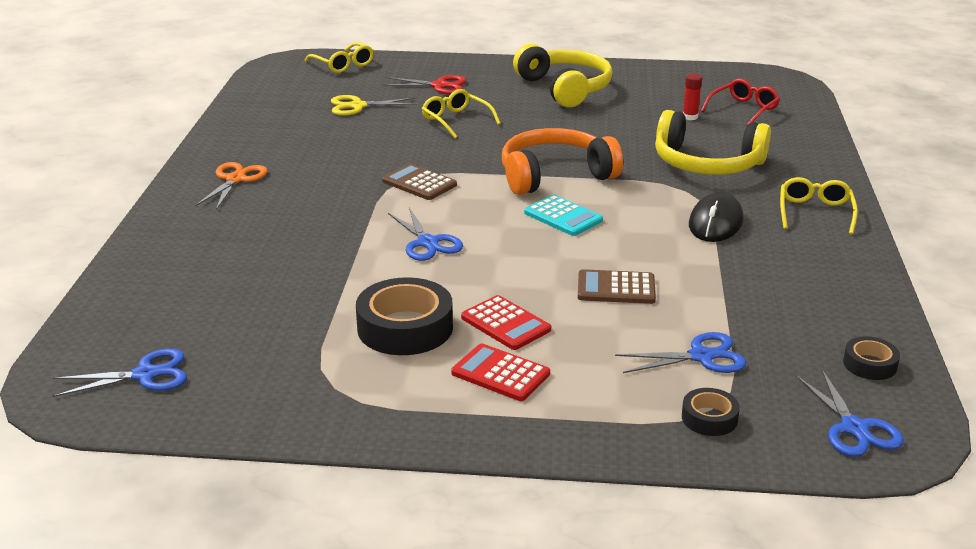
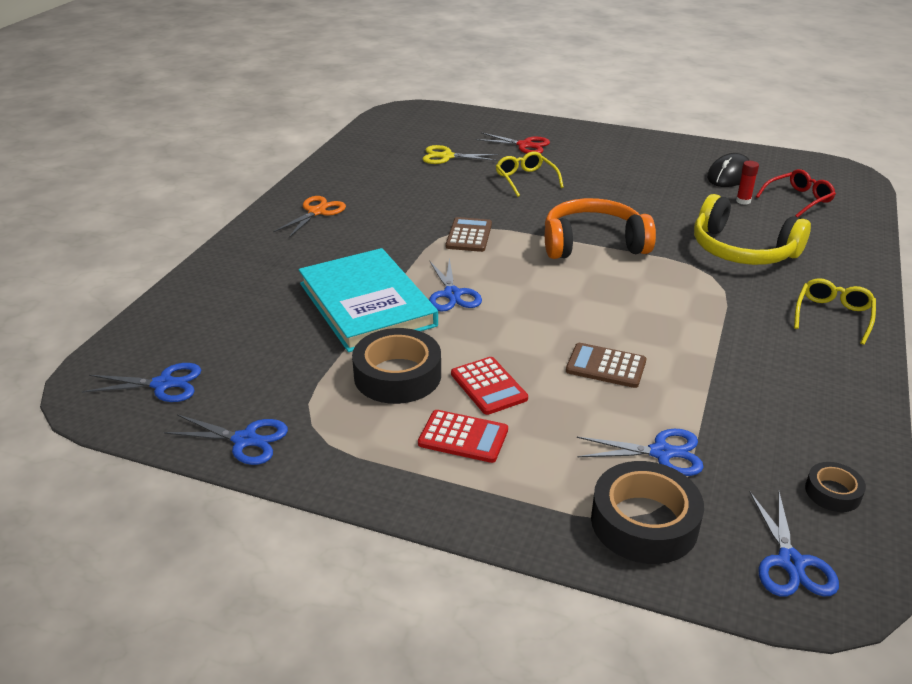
camera: 15 degrees right, 5 degrees up
yellow glasses [305,42,374,73] -> none
brown calculator [382,164,457,200] -> brown calculator turned 45 degrees clockwise [446,217,492,252]
red calculator [451,343,550,401] -> red calculator turned 150 degrees clockwise [418,410,508,463]
yellow headphones [513,43,612,107] -> none
turquoise calculator [524,195,603,236] -> none
black tape [682,388,740,436] -> black tape [591,461,704,564], size x1.92
black mouse [689,192,743,242] -> black mouse moved to [707,153,750,187]
none -> blue scissors [164,414,288,465]
none -> turquoise book [299,248,438,352]

